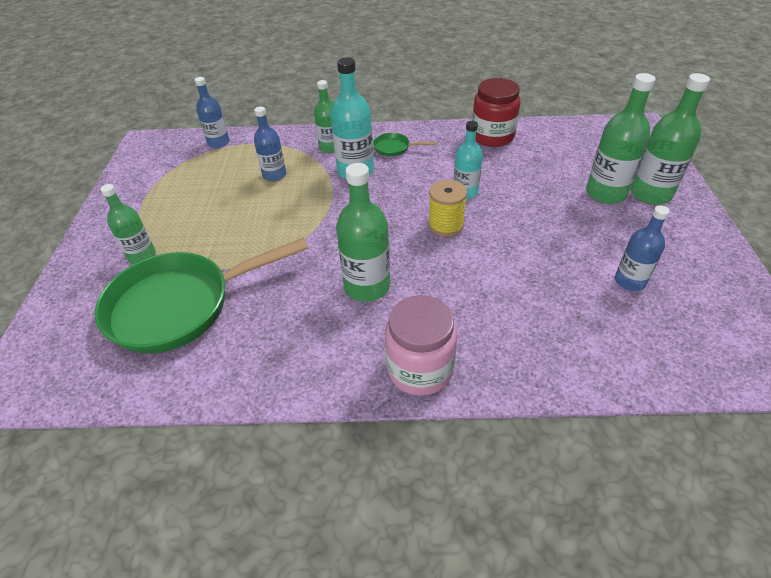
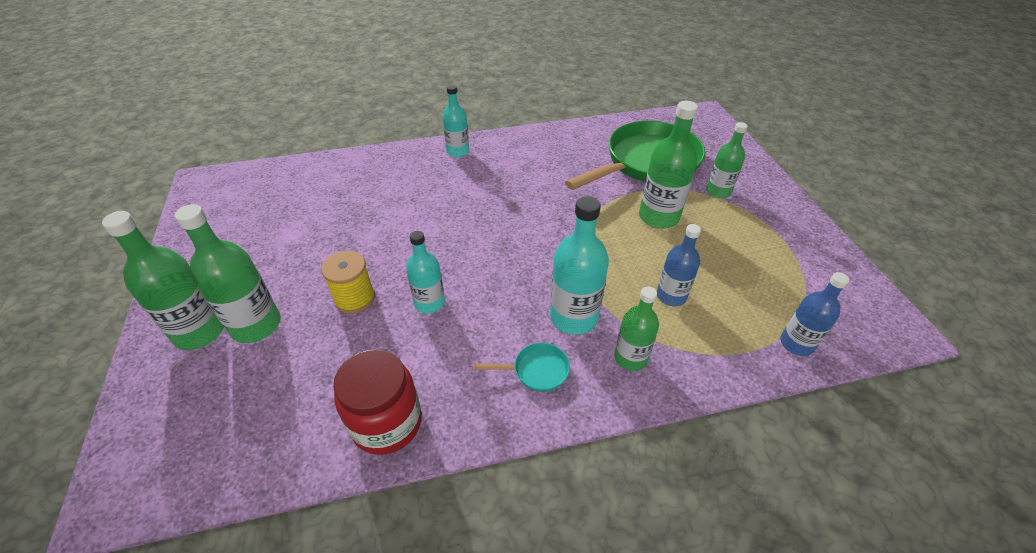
camera: 165 degrees right, 0 degrees up
green bottle [336,163,390,302] -> green bottle moved to [639,101,698,229]
green pan [373,133,436,156] -> turquoise pan [474,343,570,392]
pink jar [385,295,457,396] -> turquoise bottle [442,85,469,158]
yellow spool [428,180,467,237] -> yellow spool moved to [321,251,375,314]
blue bottle [615,205,670,291] -> none

